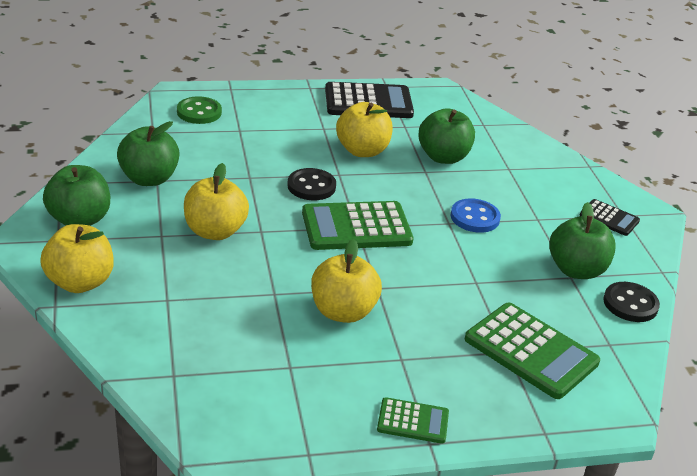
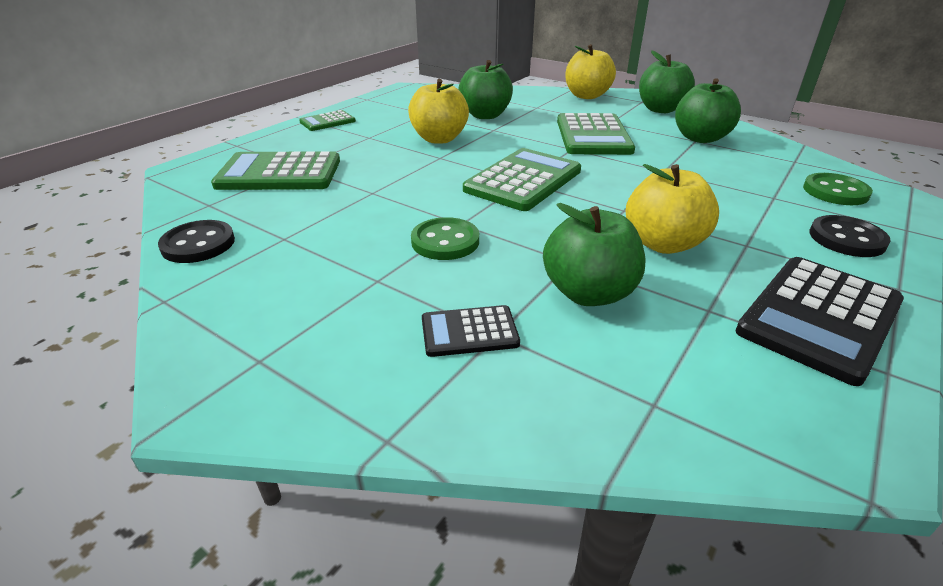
camera: 140 degrees right, 0 degrees up
yellow apple [184,163,249,240] -> green calculator [557,113,635,155]
black button [287,168,336,200] -> black button moved to [809,215,891,257]
blue button [451,199,501,233] -> green button [411,217,479,260]
green apple [549,202,616,279] -> green apple moved to [458,60,513,119]
black calculator [580,199,640,236] -> black calculator moved to [422,305,520,357]

